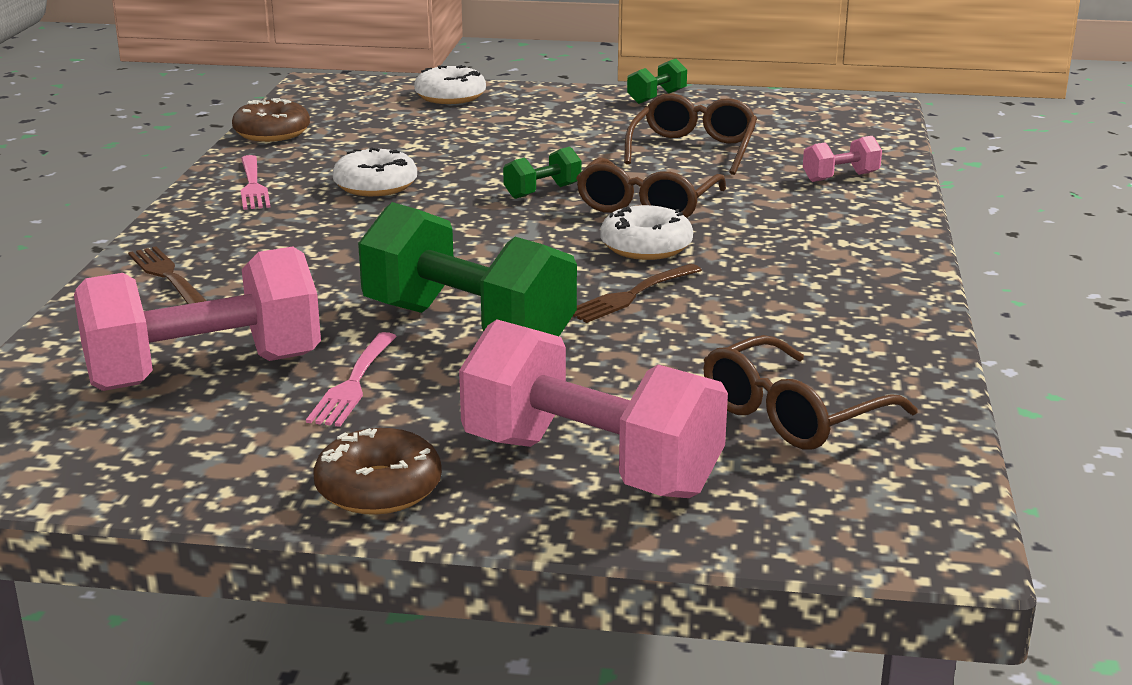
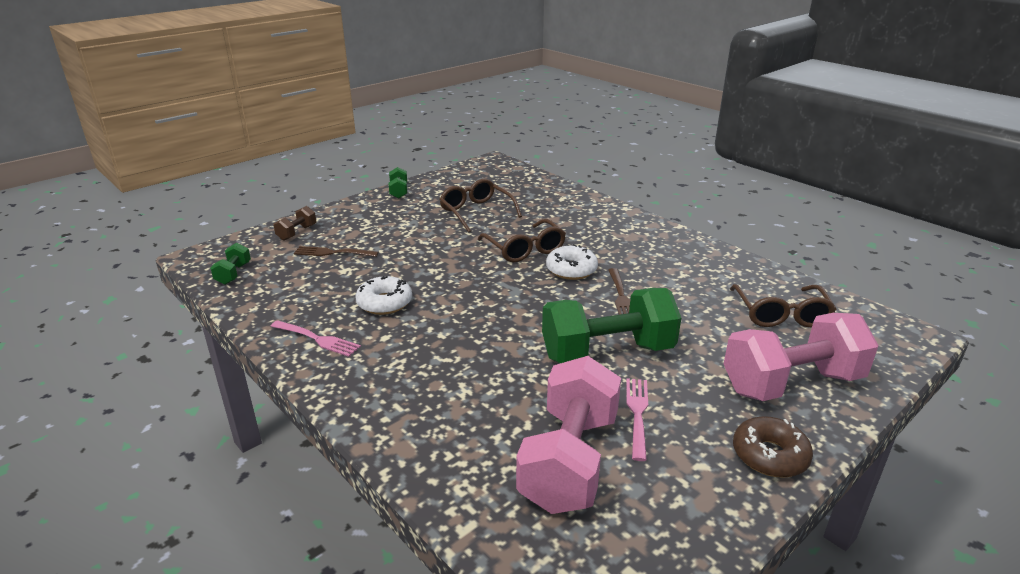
camera: 50 degrees left, 5 degrees up
brown fork [128,246,206,304] -> brown fork moved to [294,246,379,257]
brown donut [232,98,310,142] -> none
pink fork [306,332,397,427] -> pink fork turned 135 degrees counterclockwise [626,378,648,461]
white donut [414,65,486,104] -> brown dumbbell [273,206,316,240]
green dumbbell [503,147,581,199] -> green dumbbell moved to [210,243,251,285]
pink dumbbell [803,136,882,182] -> none

